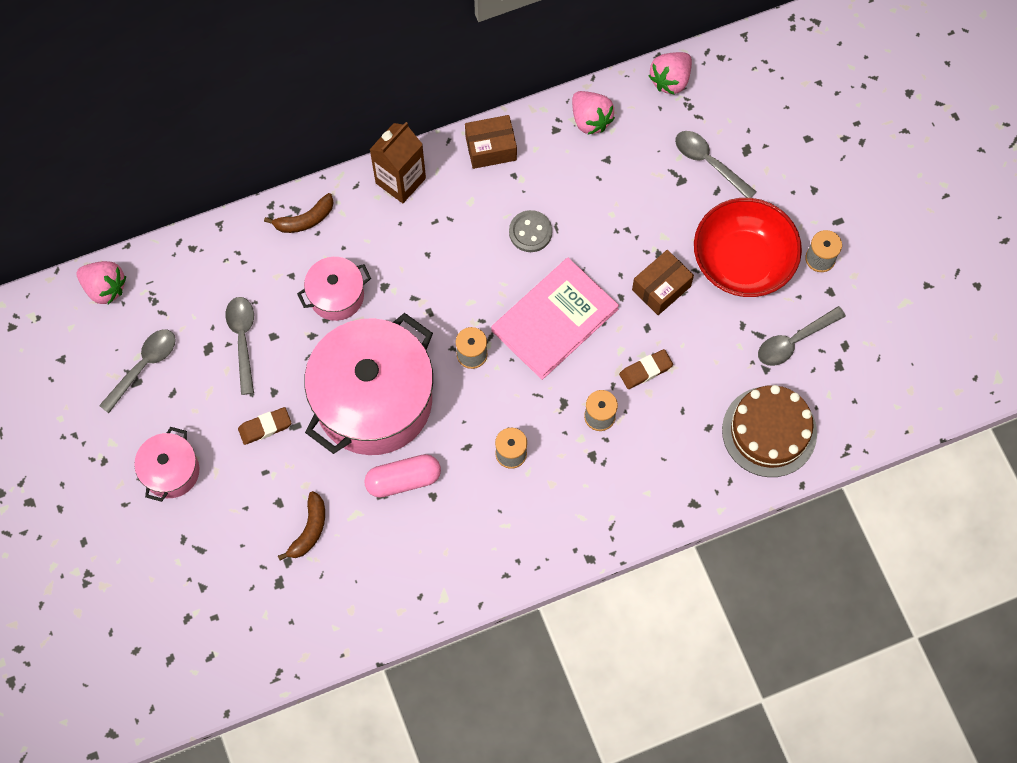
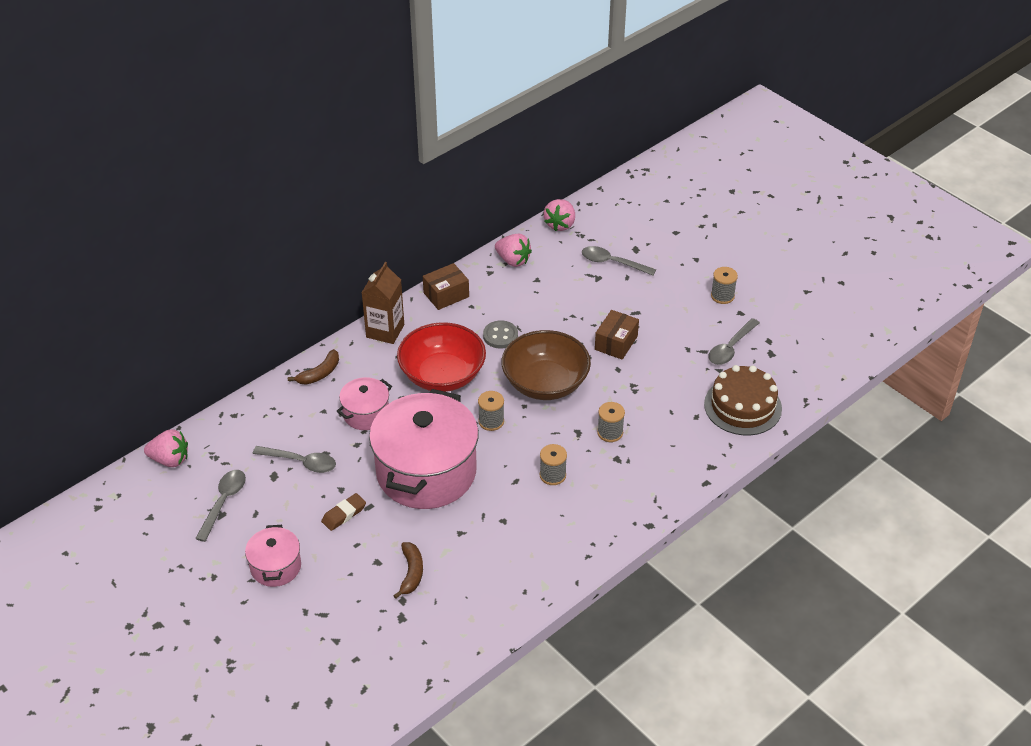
camera: 20 degrees left, 25 degrees down
grey spoon [225,297,254,395] -> grey spoon turned 135 degrees clockwise [253,446,336,473]
pink capsule [364,454,441,498] -> none
pink book [491,258,619,380] -> brown bowl [502,330,591,400]
brown eraser [619,349,673,389] -> none
red bowl [694,198,802,297] -> red bowl moved to [397,322,486,392]

